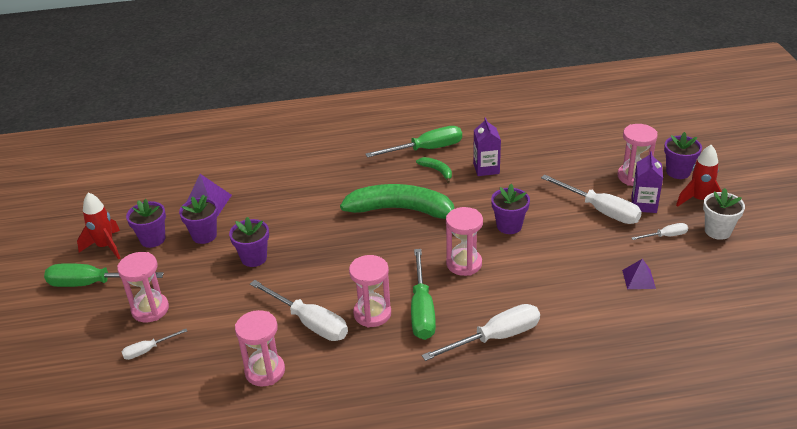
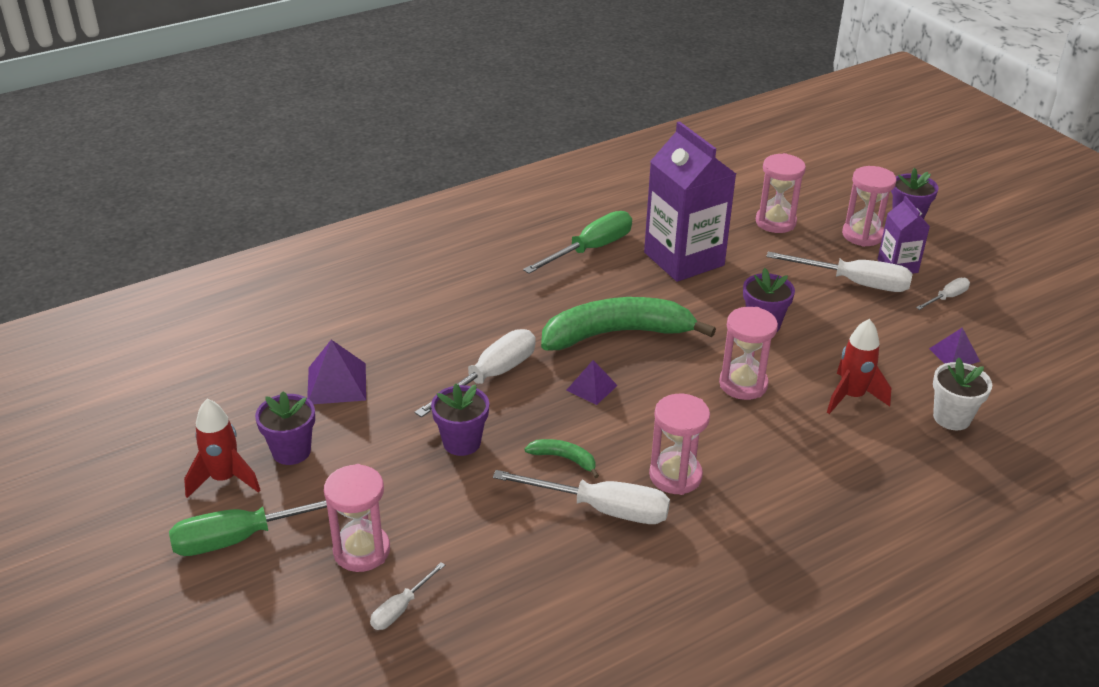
camera: 25 degrees left, 0 degrees up
purple flower pot [179,195,218,244] -> none
pink hourglass [235,310,285,387] -> pink hourglass moved to [756,153,806,233]
green screwdriver [411,249,436,340] -> none
green banana [416,157,452,183] -> green banana moved to [524,439,599,478]
white screwdriver [422,304,540,361] -> white screwdriver moved to [414,329,536,417]
purple carton [473,117,501,176] -> purple carton [644,121,736,282], size x1.93
red rocket [676,145,722,207] -> red rocket moved to [827,319,891,414]
white flower pot [703,188,745,240] -> white flower pot moved to [933,357,992,430]
none -> purple pyramid [566,360,618,405]

